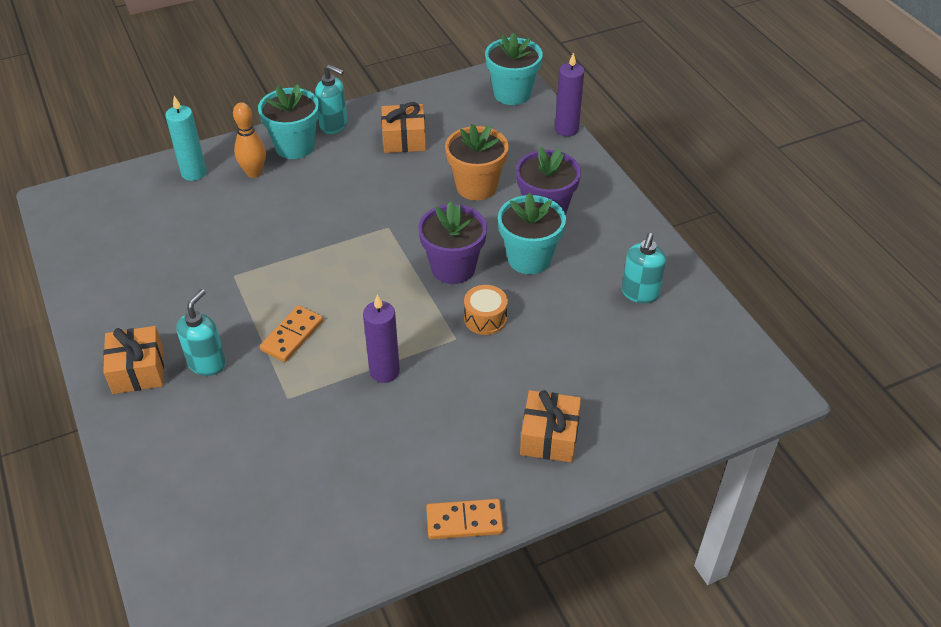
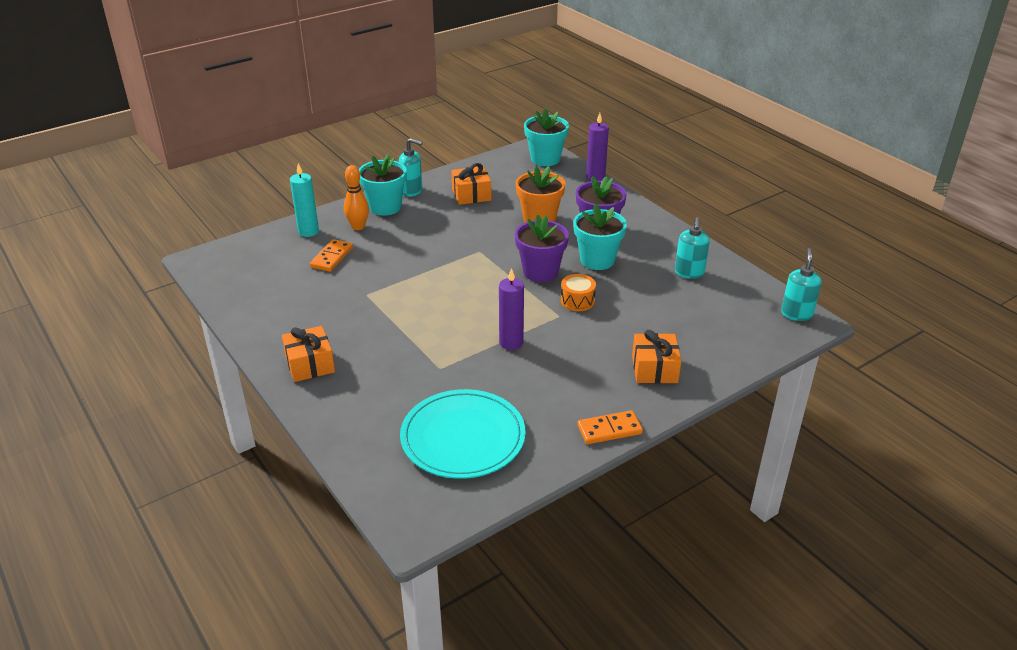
camera: 10 degrees left, 10 degrees down
turquoise soap dispenser [176,289,226,376] -> turquoise soap dispenser moved to [781,248,822,321]
orange domino [260,306,323,362] -> orange domino moved to [310,239,353,272]
none -> turquoise plate [400,389,526,479]

